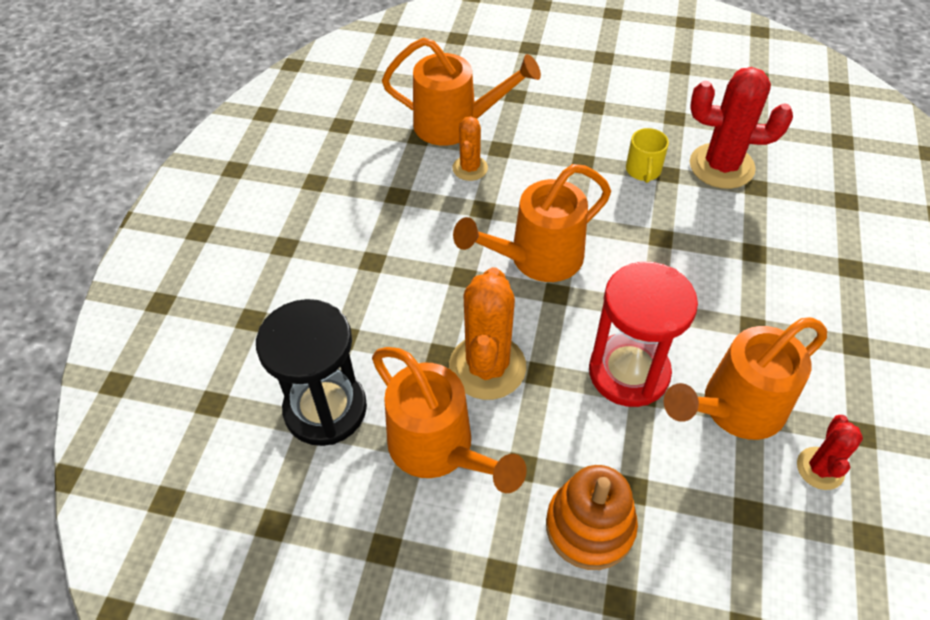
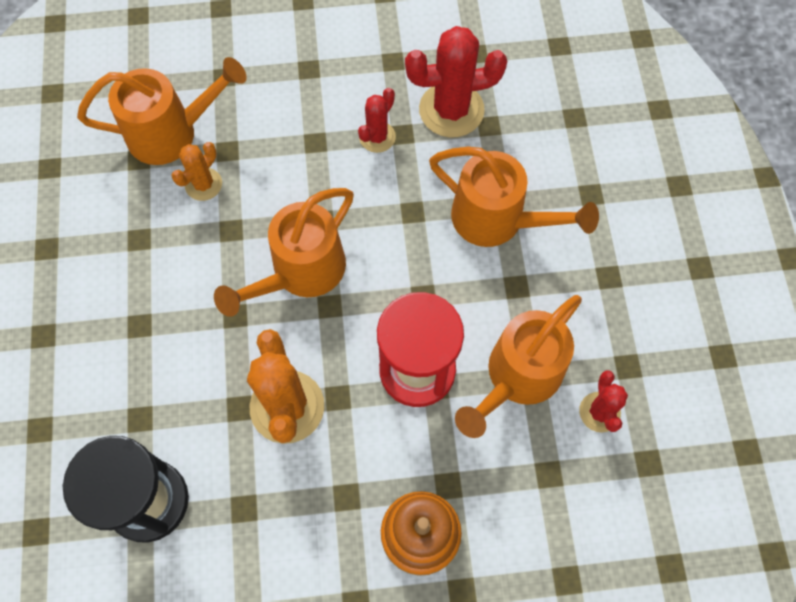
camera: 20 degrees left, 15 degrees up
orange watering can [372,347,527,493] -> orange watering can moved to [429,147,599,247]
orange cactus [452,116,488,181] -> orange cactus turned 45 degrees clockwise [171,142,222,201]
yellow mug [626,128,669,183] -> red cactus [358,88,396,153]

